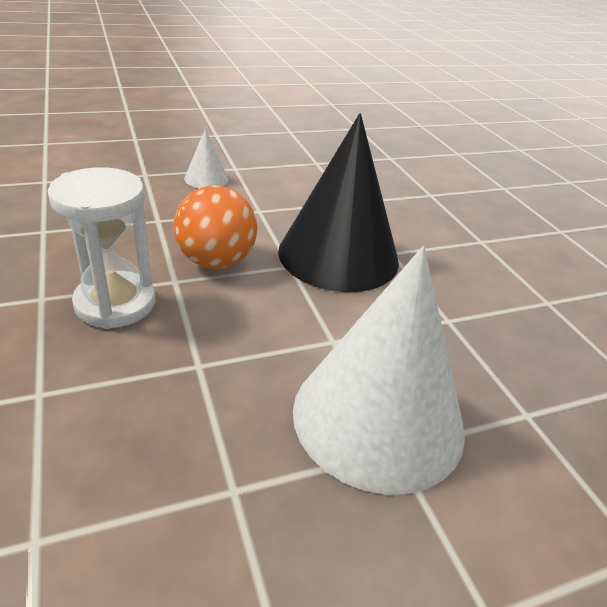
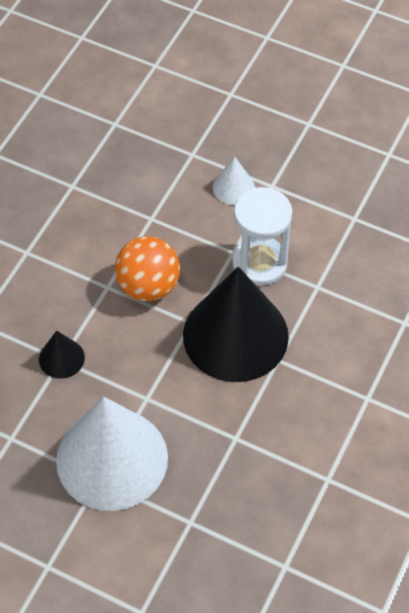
camera: 50 degrees right, 20 degrees up
white hourglass [48,167,156,329] -> white hourglass moved to [232,187,292,286]
none -> black cone [39,331,85,379]

